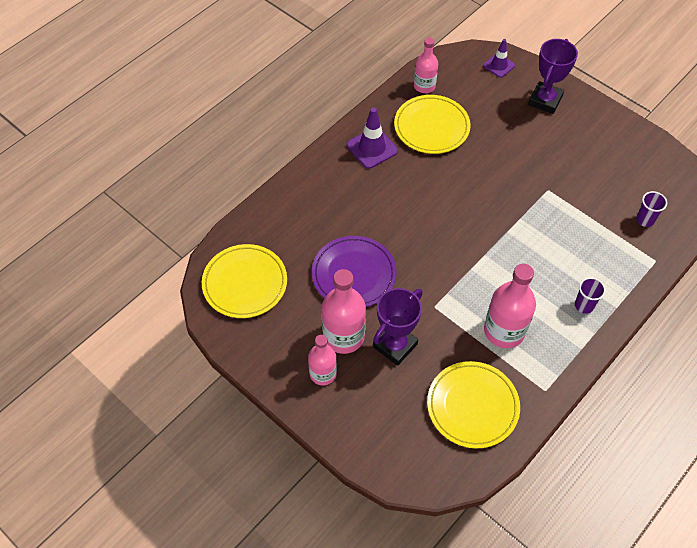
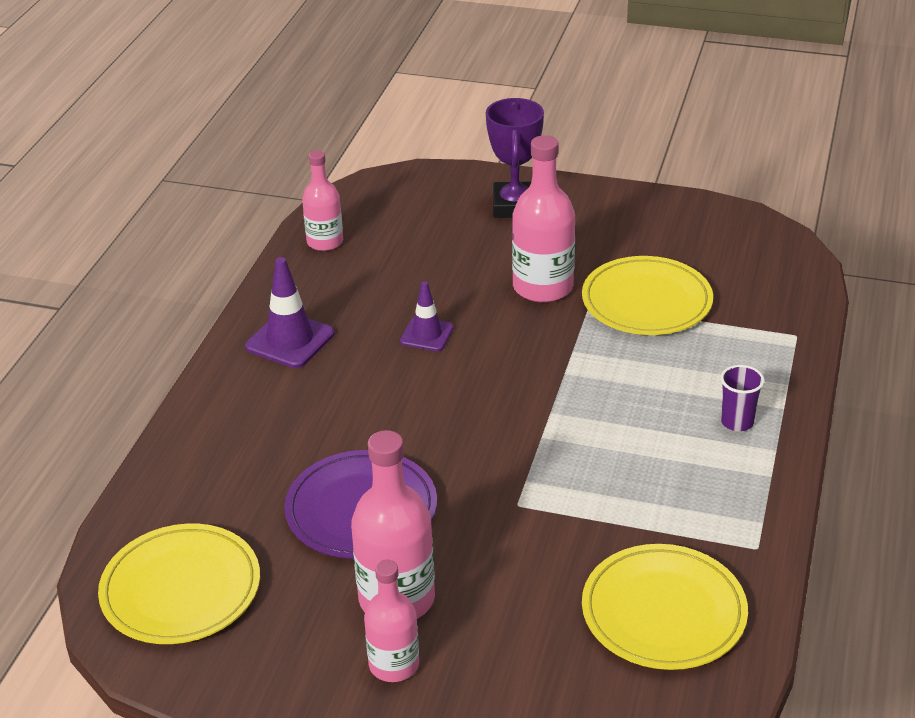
camera: 25 degrees left, 20 degrees down
purple trophy [373,288,423,366] -> none
yellow plate [394,95,471,154] -> yellow plate moved to [582,256,713,335]
purple traffic cone [483,39,515,78] -> purple traffic cone moved to [400,281,454,351]
pink bottle [484,264,536,348] -> pink bottle moved to [512,135,575,303]
purple cup [636,191,667,227] -> none

